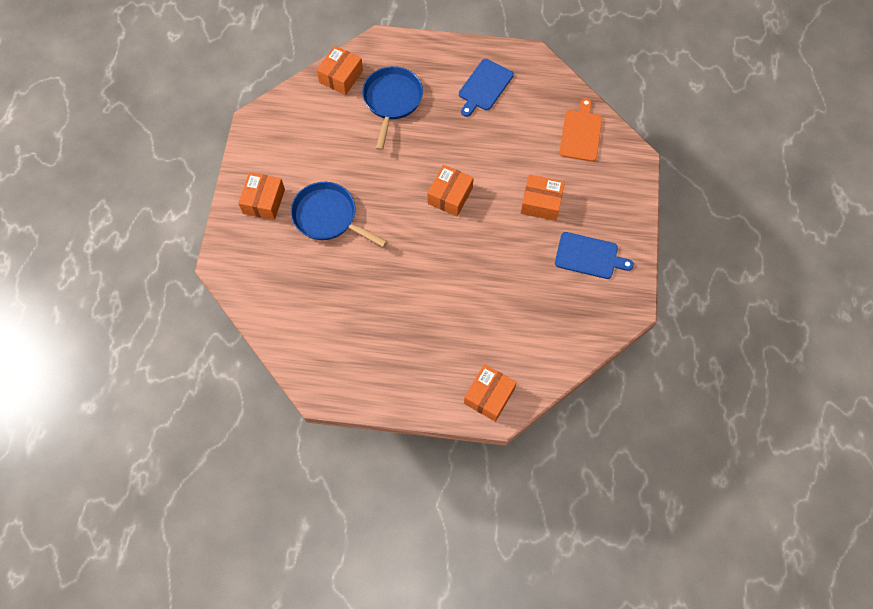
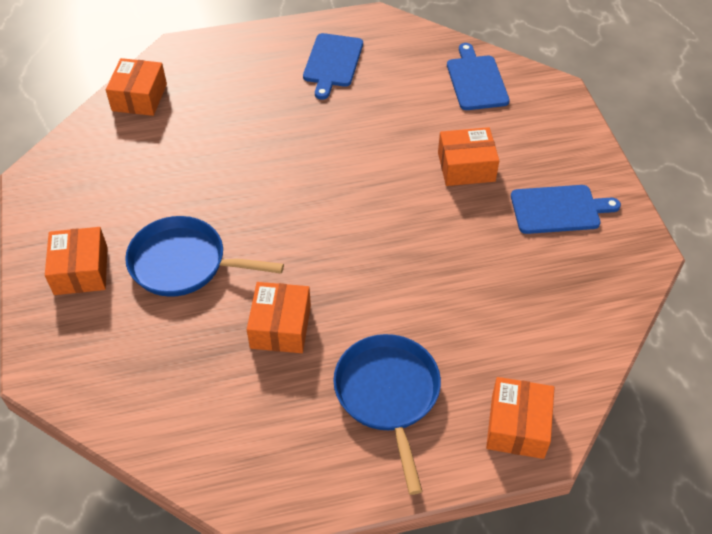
camera: 20 degrees left, 15 degrees down
blue pan [362,66,423,150] -> blue pan moved to [333,334,441,495]
orange box [427,165,474,216] -> orange box moved to [247,282,311,353]
orange cutting board [559,98,602,162] -> blue cutting board [447,43,510,110]

